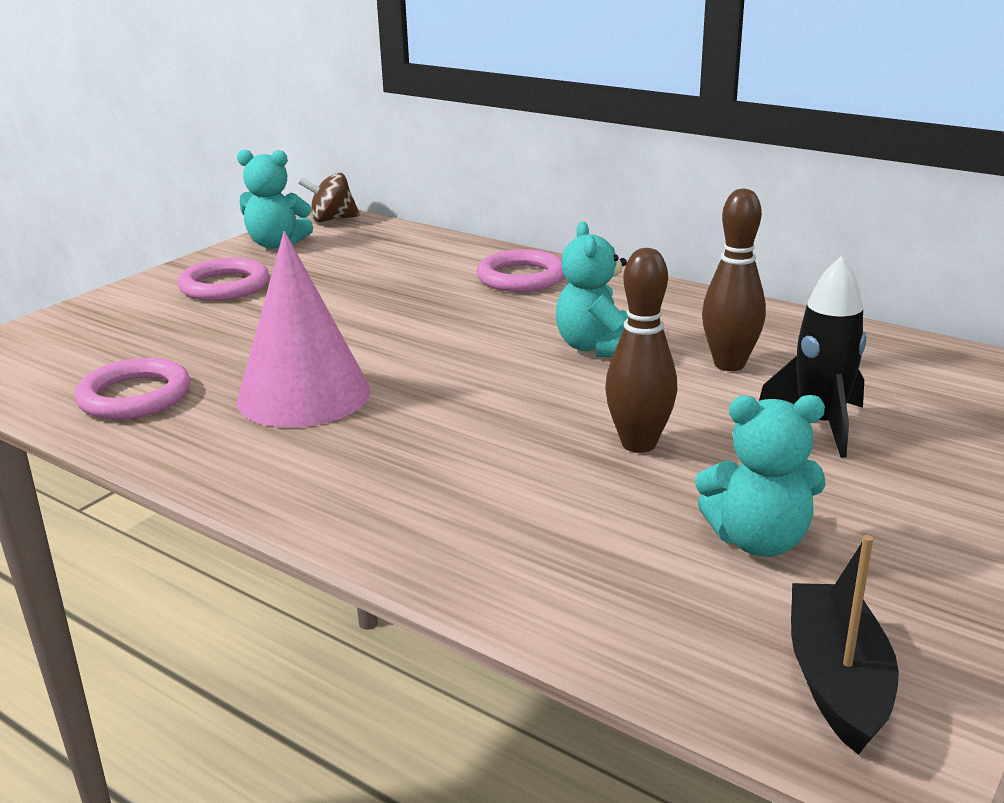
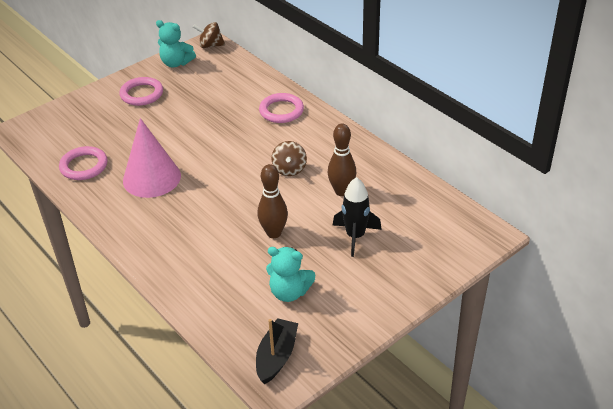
camera: 15 degrees right, 15 degrees up
turquoise teddy bear [556,222,628,357] -> brown spinning top [272,141,307,176]

